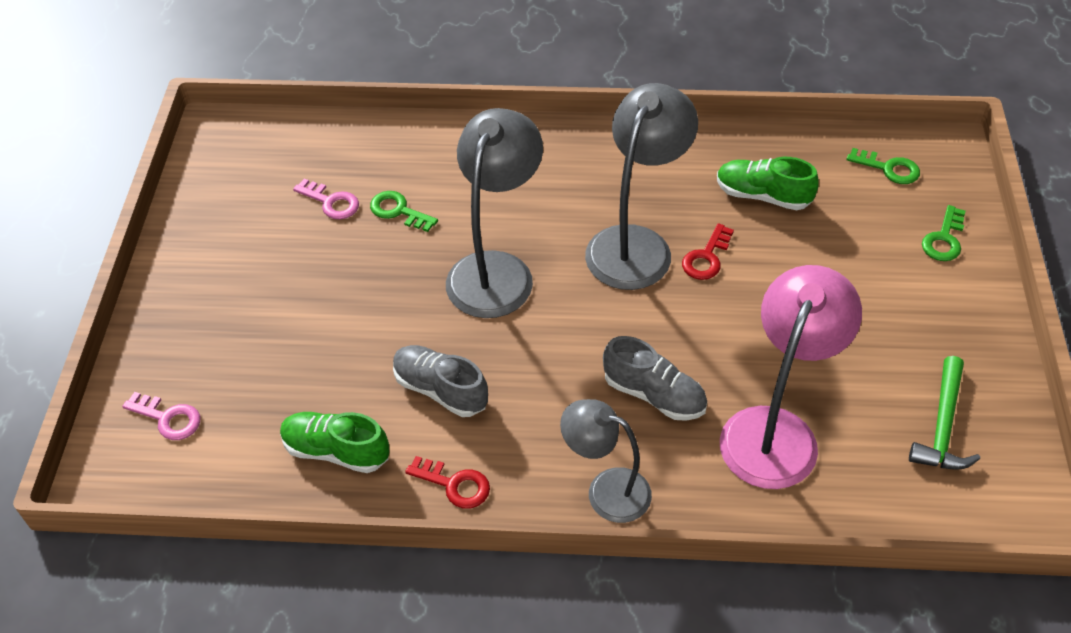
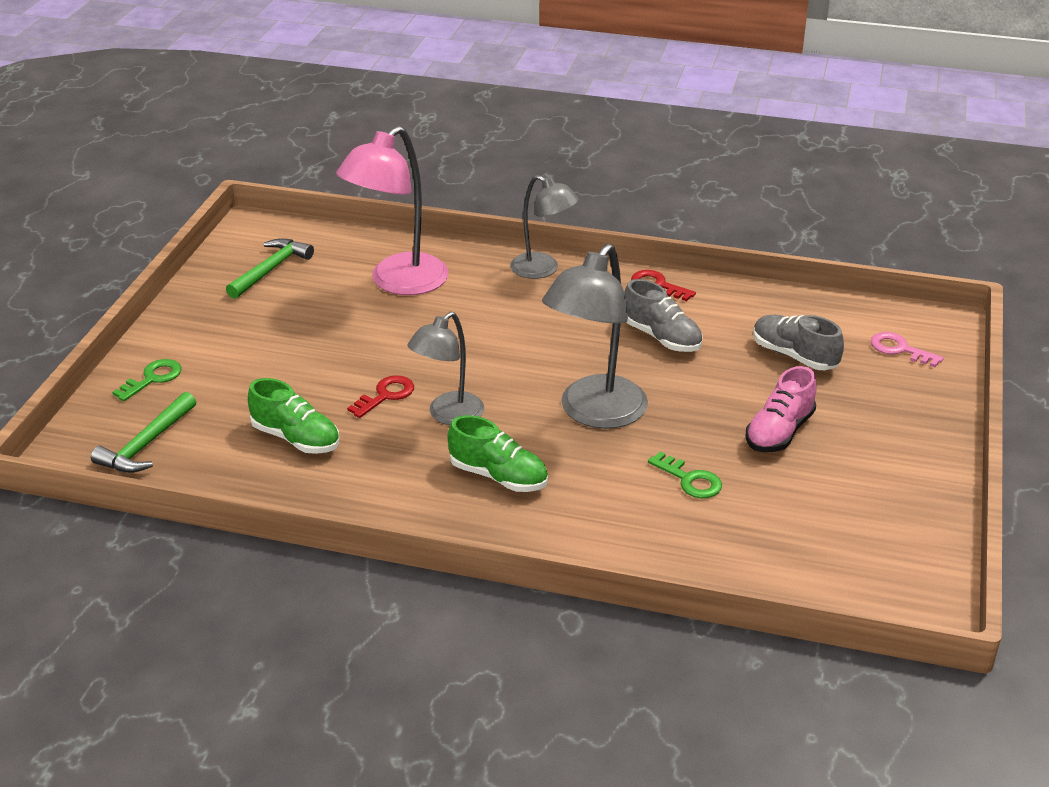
camera: 170 degrees left, 15 degrees down
green shoe [280,412,389,473] -> green shoe moved to [448,415,548,492]
pink key [293,179,359,219] -> none
grey lamp [585,83,698,290] -> grey lamp [407,312,484,425], size x0.63
grey shoe [603,336,707,421] -> grey shoe moved to [753,315,844,370]
green key [846,148,920,184] -> green hammer [91,392,196,473]
none -> pink shoe [746,366,817,452]

